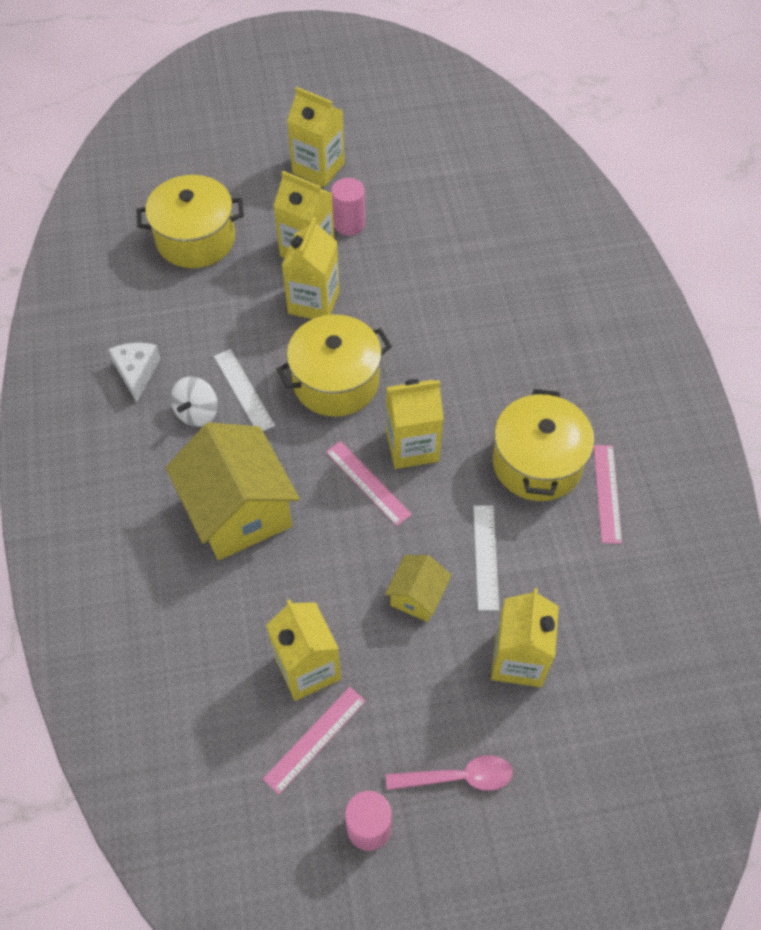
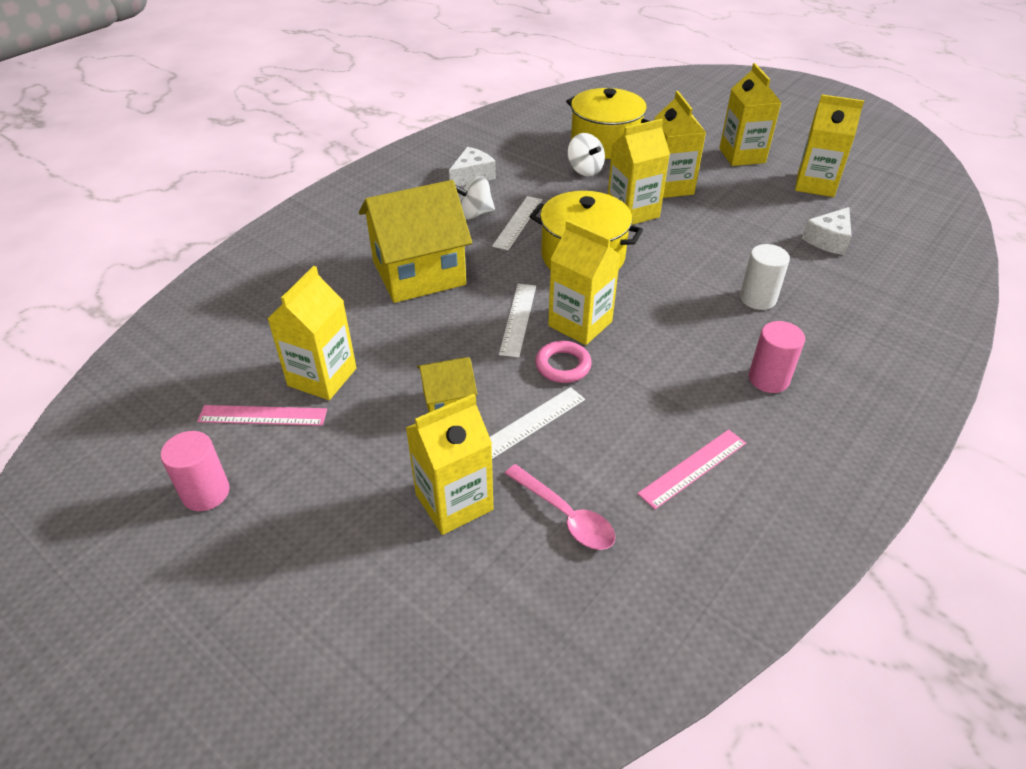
camera: 50 degrees right, 15 degrees down
yellow house [166,422,300,560] -> yellow house turned 45 degrees clockwise [359,180,472,303]
pink ruler [326,441,412,526] -> white ruler [499,284,536,357]
pink cylinder [331,178,365,235] -> pink cylinder moved to [749,321,805,393]
pink spoon [386,755,513,791] -> pink spoon moved to [505,464,615,550]
yellow pot [493,389,594,501] -> none
none -> pink ring [535,341,592,383]
none -> white spinning top [567,133,605,176]
none -> white cylinder [740,244,790,310]
none -> yellow carton [795,94,864,197]
none -> white cheese [802,207,851,255]

